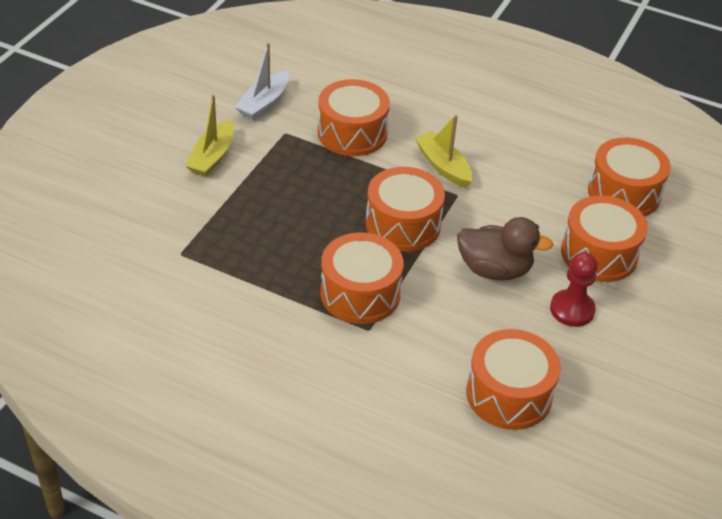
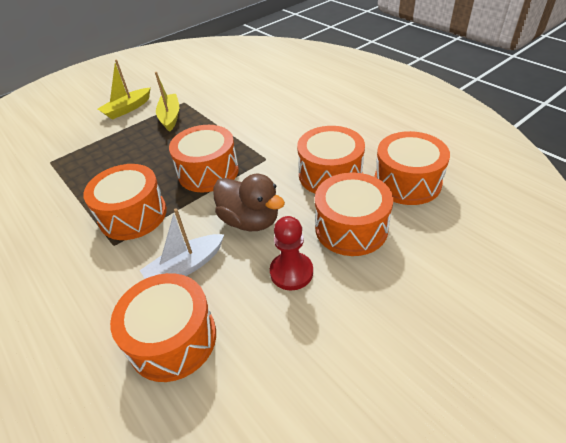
camera: 30 degrees right, 0 degrees up
white boat [235,43,289,120] -> white boat moved to [140,208,224,279]
orange drum [318,79,390,156] -> orange drum moved to [297,126,365,194]
yellow boat [415,115,473,188] -> yellow boat moved to [155,72,179,132]

